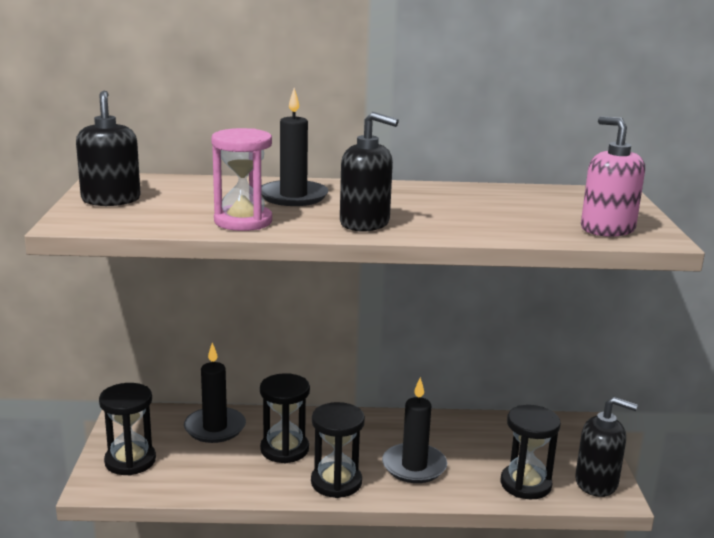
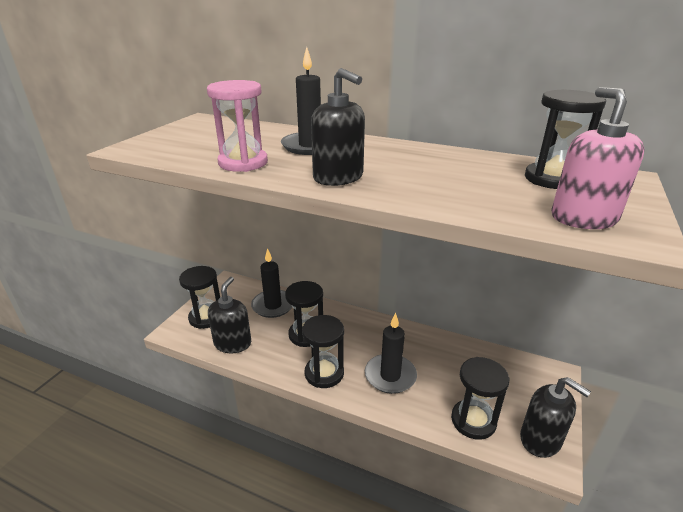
camera: 25 degrees right, 10 degrees up
black soap dispenser [76,91,141,206] -> black soap dispenser moved to [208,277,251,353]
none -> black hourglass [525,89,606,189]

